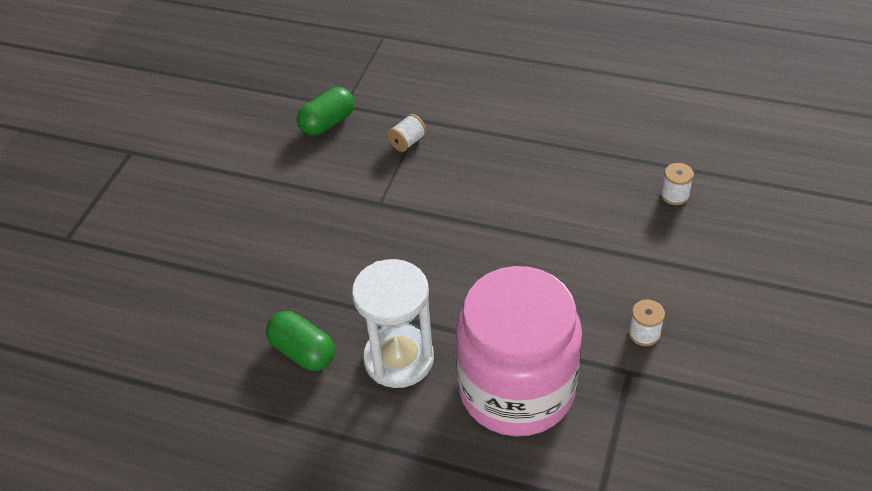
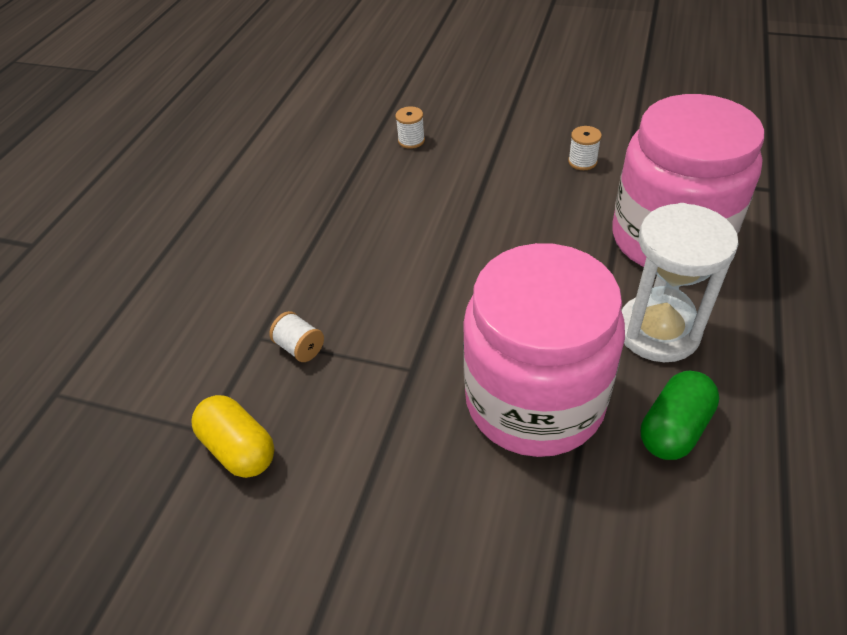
camera: 90 degrees left, 0 degrees up
green capsule [297,87,354,136] -> yellow capsule [191,395,275,478]
none -> pink jar [463,243,625,457]

